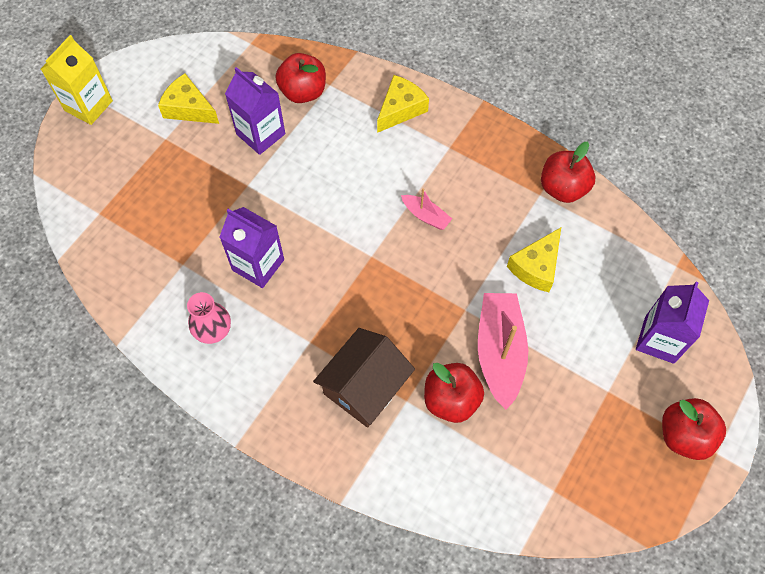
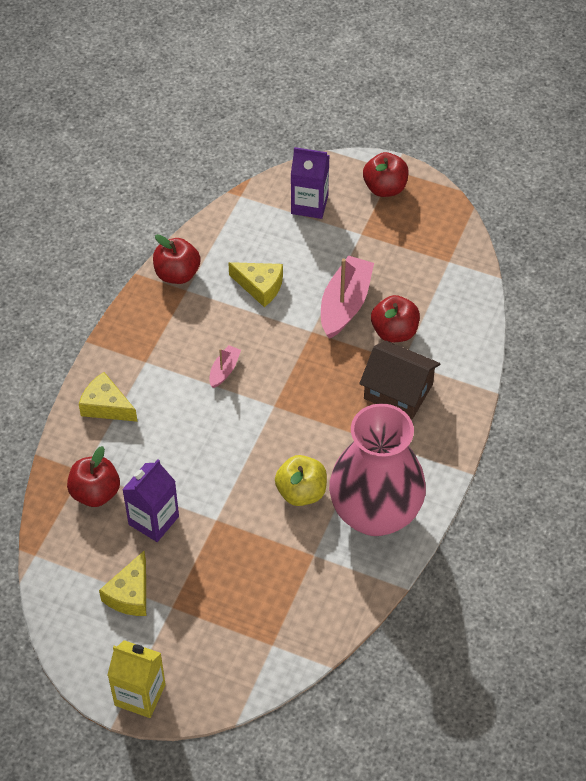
camera: 100 degrees left, 10 degrees down
pink vase [187,292,231,344] -> pink vase [329,403,426,536], size x2.47
purple carton [219,207,284,288] -> yellow apple [275,455,327,506]
pink boat [478,293,528,410] -> pink boat turned 120 degrees clockwise [321,255,374,339]

